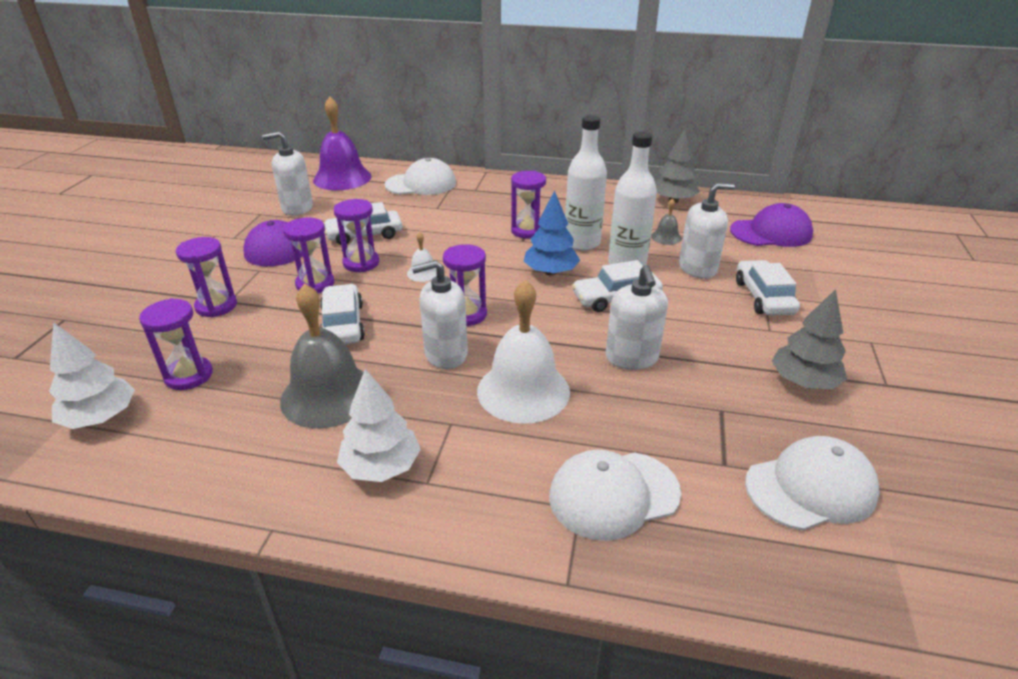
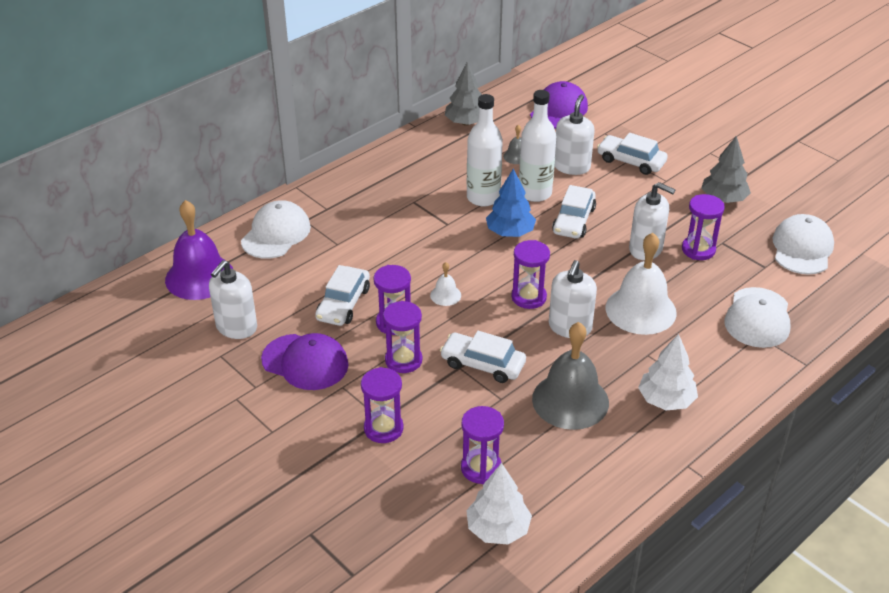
camera: 55 degrees left, 5 degrees up
purple hourglass [511,171,546,239] -> purple hourglass moved to [682,194,725,260]

